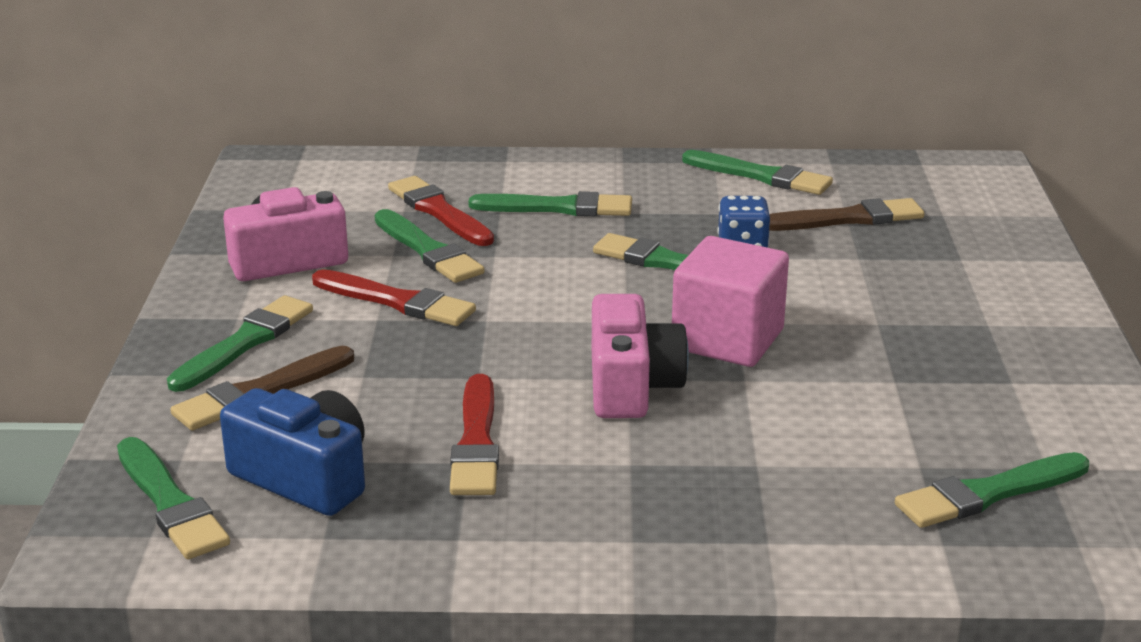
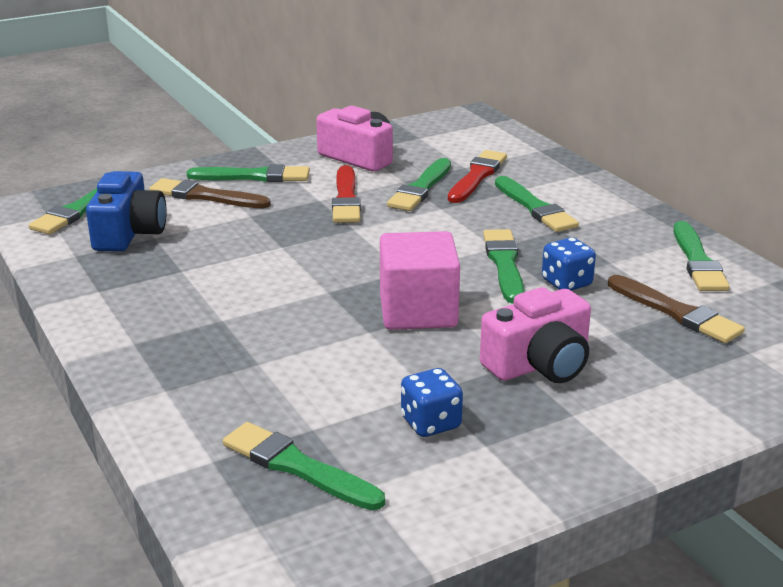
camera: 60 degrees right, 0 degrees up
red brush [450,374,499,495] -> none
pink camera [592,294,689,418] -> pink camera moved to [480,287,591,383]
none -> blue dice [401,368,463,437]

